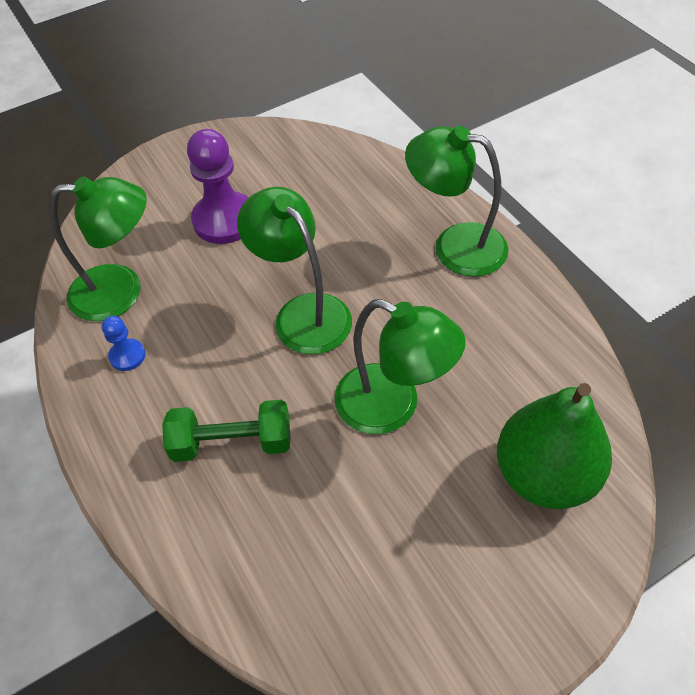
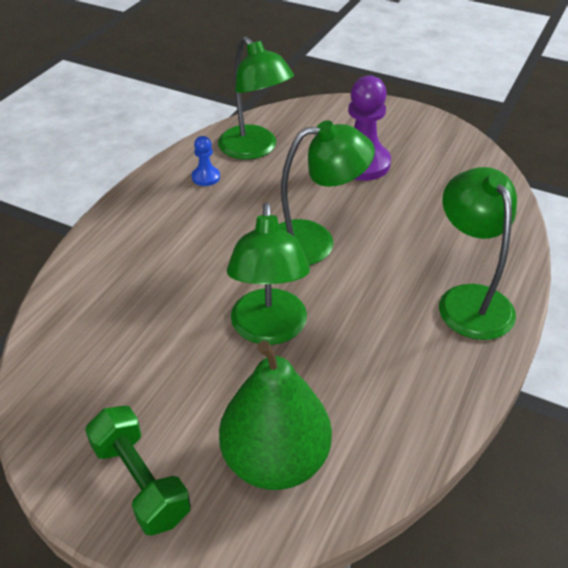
camera: 55 degrees right, 10 degrees down
green dumbbell [162,400,291,462] -> green dumbbell moved to [85,406,191,536]
green lamp [237,187,352,355] -> green lamp turned 60 degrees clockwise [279,120,375,265]

